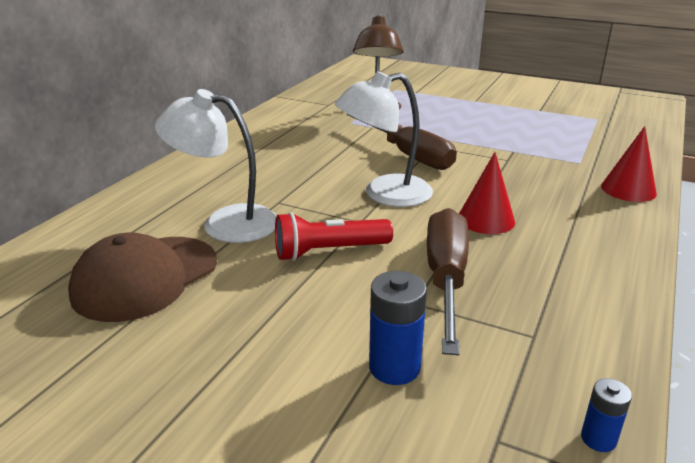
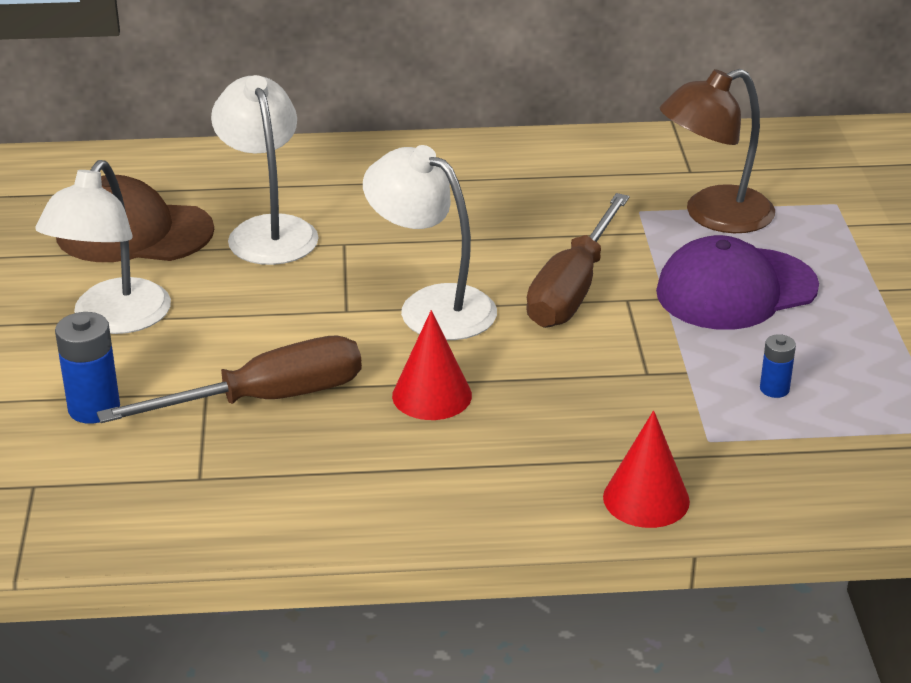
camera: 60 degrees right, 5 degrees up
red flashlight [275,212,393,261] -> none
blue battery [581,378,632,452] -> blue battery moved to [760,334,796,398]
none -> white lamp [35,160,171,334]
none -> purple cap [656,235,819,330]

